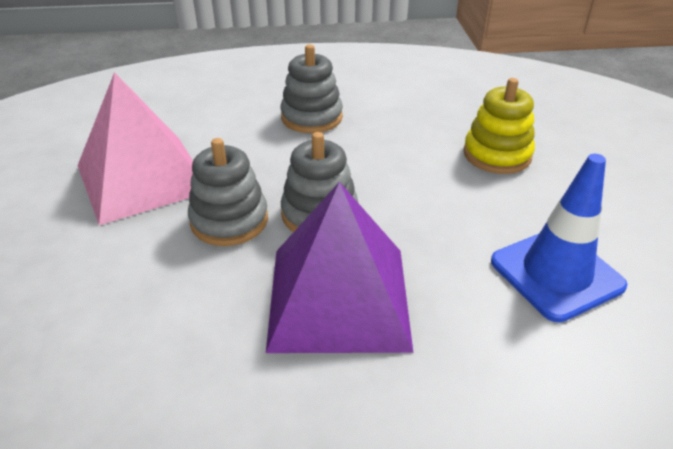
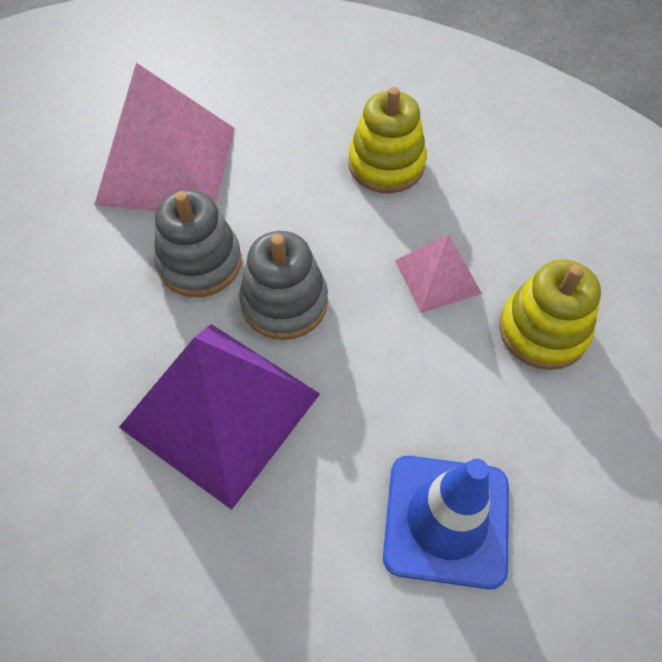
camera: 35 degrees right, 20 degrees up
grey stacking toy [280,44,343,133] -> yellow stacking toy [348,87,427,193]
none -> pink pyramid [395,234,482,313]

